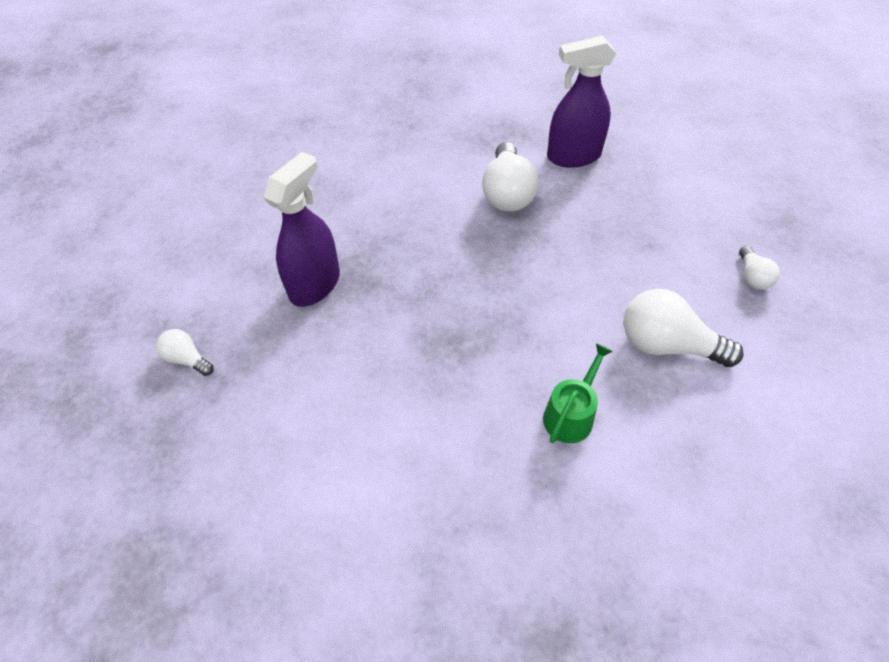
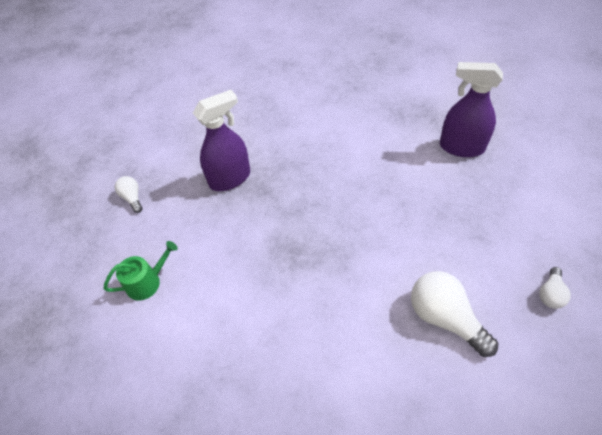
camera: 30 degrees right, 0 degrees up
white light bulb [482,142,539,212] -> none
green watering can [543,343,613,443] -> green watering can moved to [104,241,178,300]

